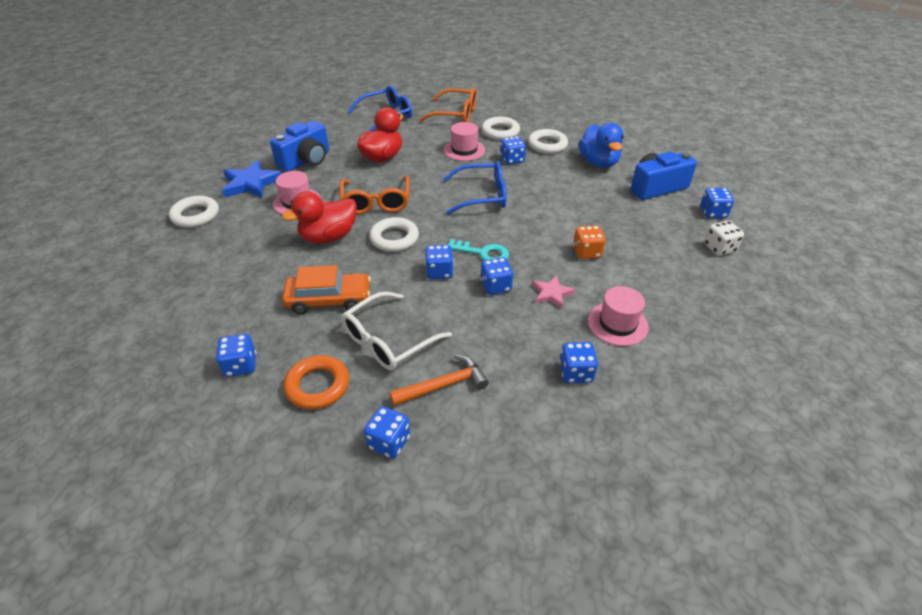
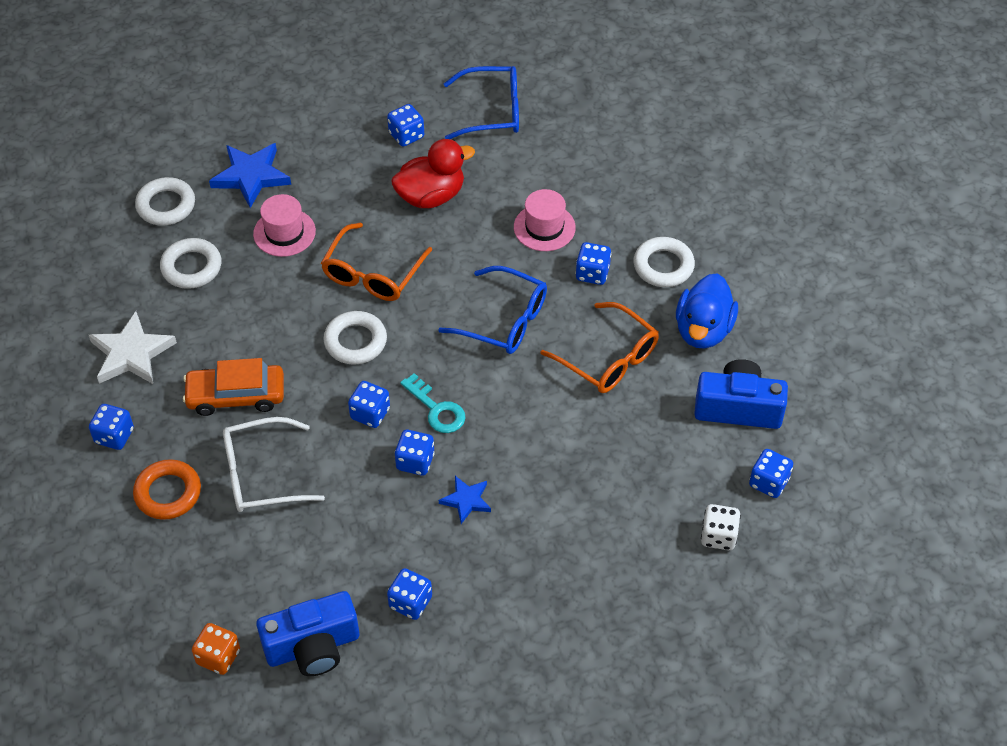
camera: 30 degrees right, 10 degrees up
blue camera [270,121,329,172] -> blue camera moved to [256,591,359,676]
red duck [282,191,357,243] -> none
orange car [282,265,371,314] -> orange car turned 150 degrees clockwise [183,358,284,416]
blue dice [364,406,410,459] -> blue dice moved to [387,104,424,147]
orange hammer [390,354,489,406] -> none
orange glasses [419,88,477,122] -> orange glasses moved to [540,302,659,393]
white ring [481,116,520,140] -> white ring moved to [160,238,221,289]
pink star [532,275,575,309] -> blue star [439,476,491,524]
orange dice [573,225,606,259] -> orange dice moved to [192,623,240,675]
pink hat [588,286,649,346] -> none
none -> white star [89,311,177,384]

